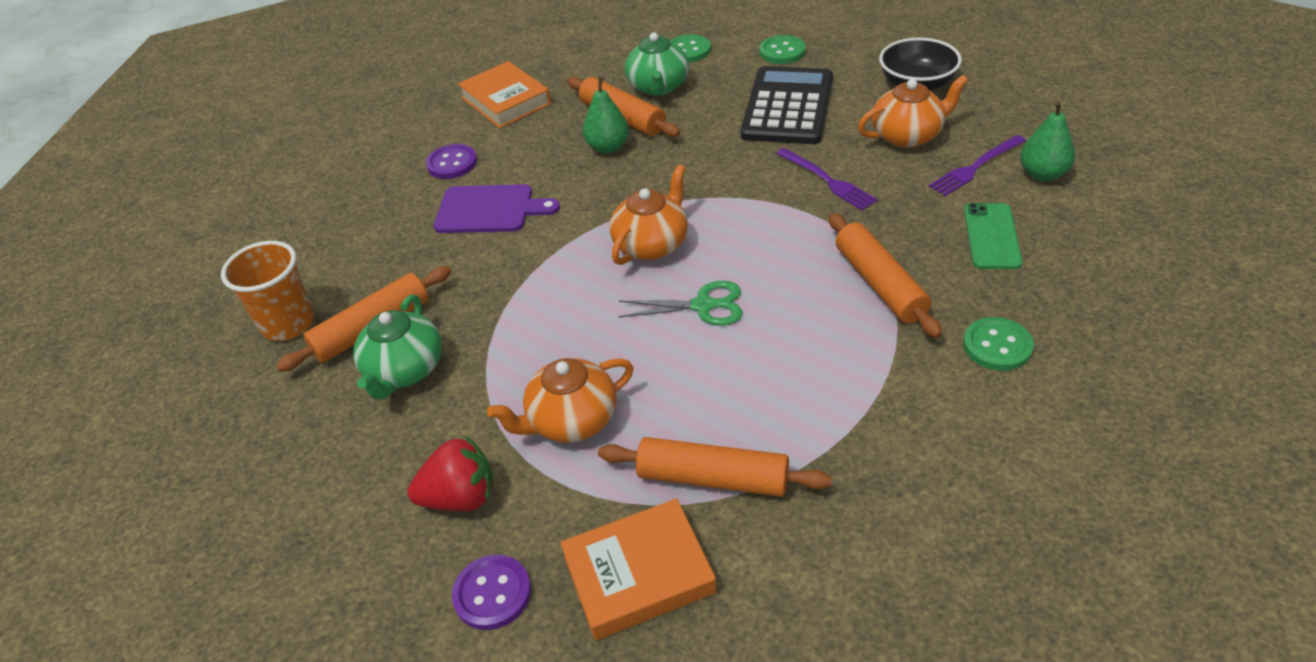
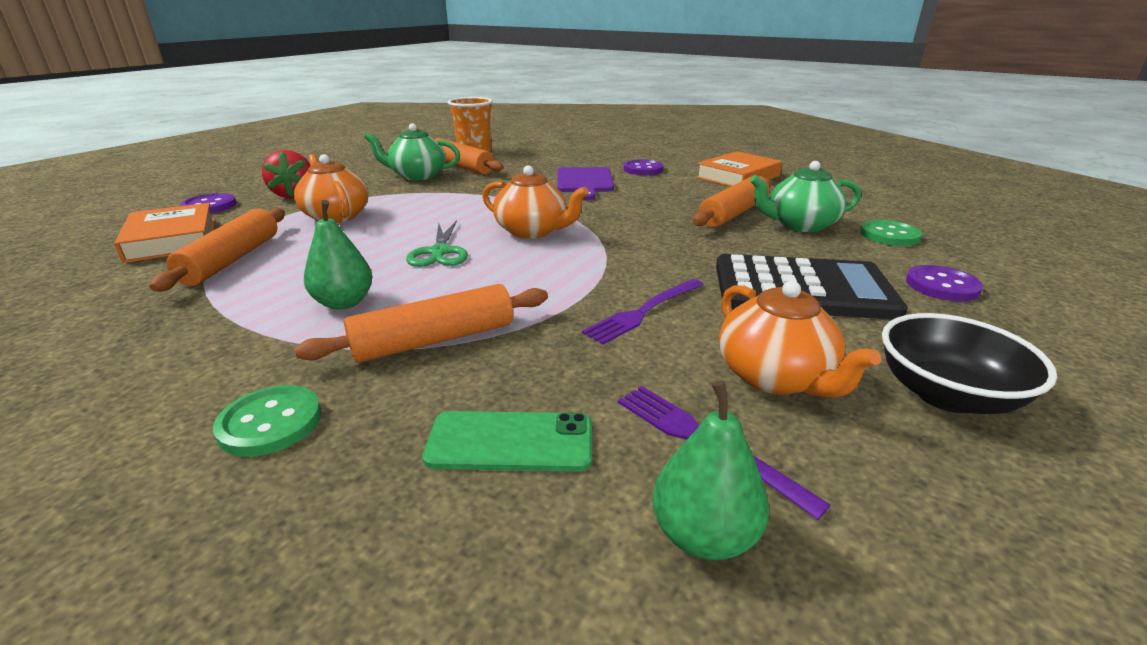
camera: 80 degrees right, 15 degrees down
green pear [583,77,629,154] -> green pear moved to [304,200,372,310]
green button [759,35,806,64] -> purple button [906,265,983,301]

